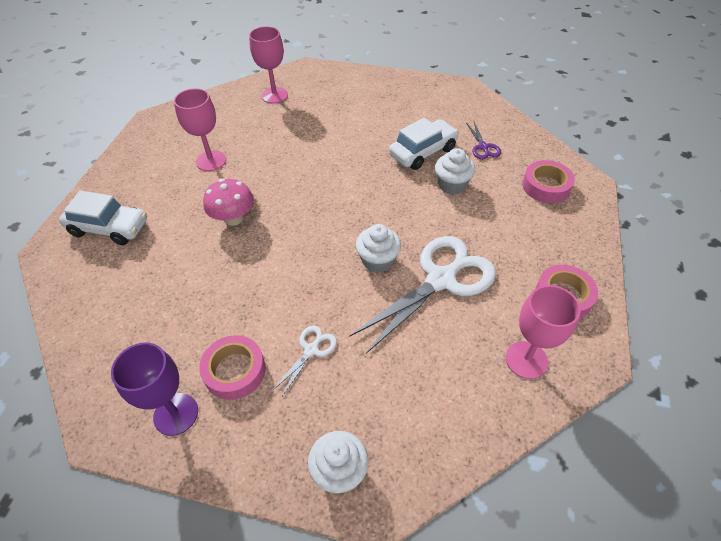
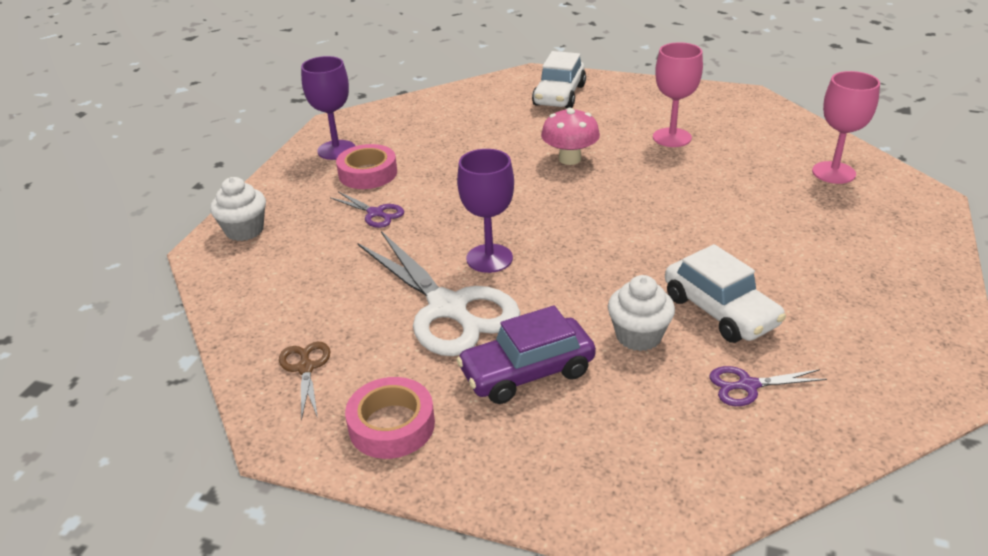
camera: 95 degrees right, 15 degrees down
white scissors [272,326,337,396] -> purple scissors [330,192,404,228]
white cupcake [356,224,401,273] -> purple goblet [457,149,514,273]
pink goblet [506,285,581,379] -> brown scissors [279,341,331,421]
pink tape [522,160,575,203] -> none
none -> purple car [456,306,596,404]

